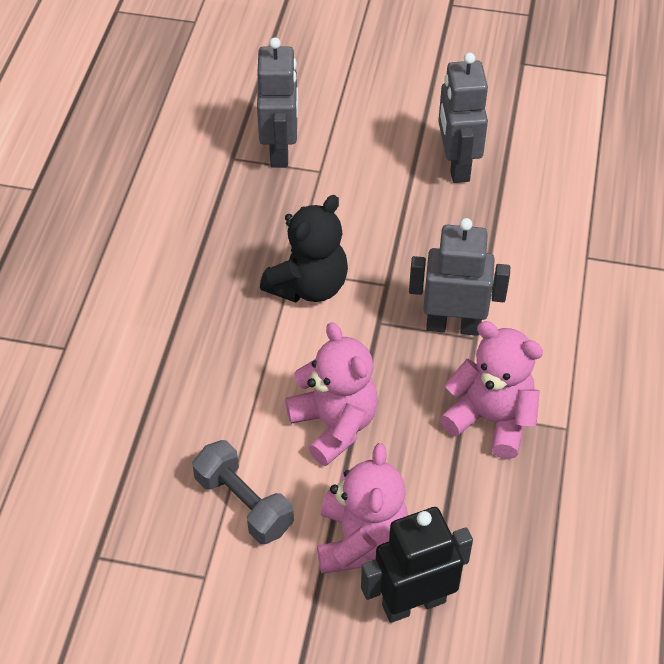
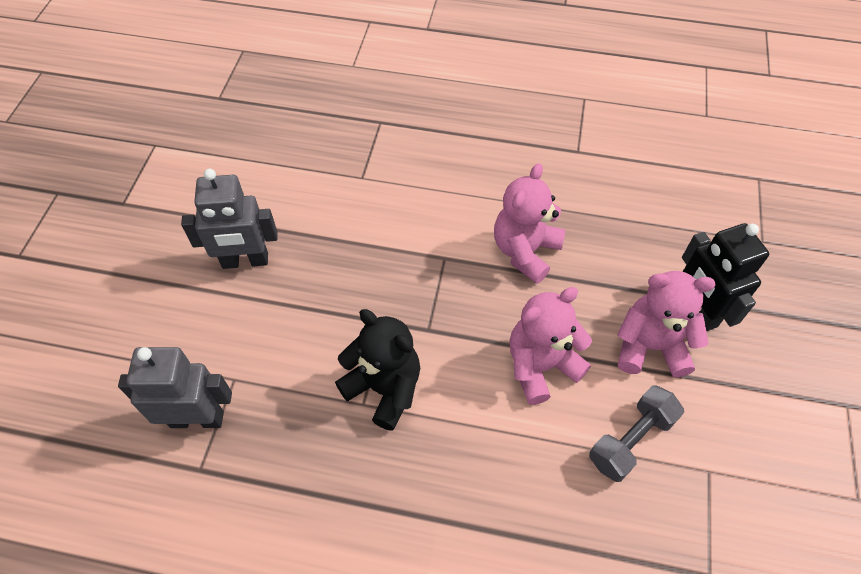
camera: 90 degrees left, 5 degrees up
grey robot [409,218,510,336] -> none

